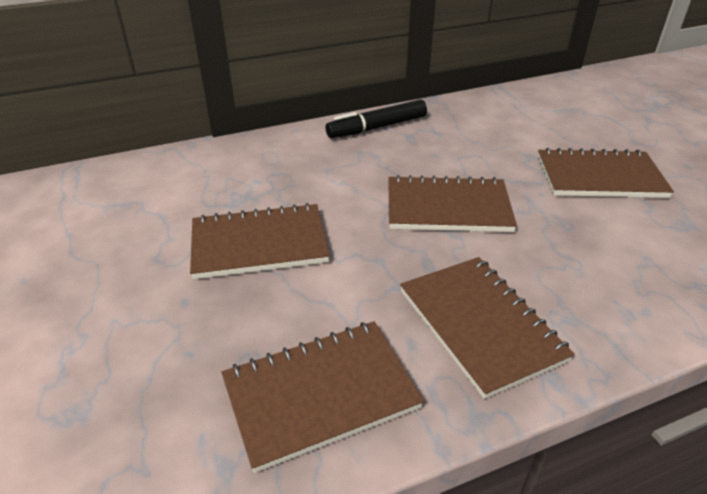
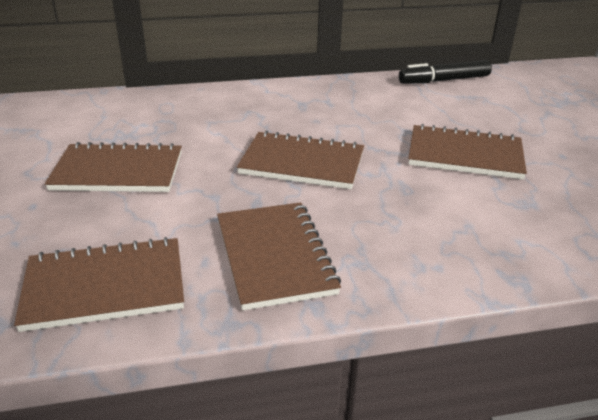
camera: 10 degrees right, 5 degrees down
black marker [325,99,427,138] -> black marker moved to [399,60,492,84]

